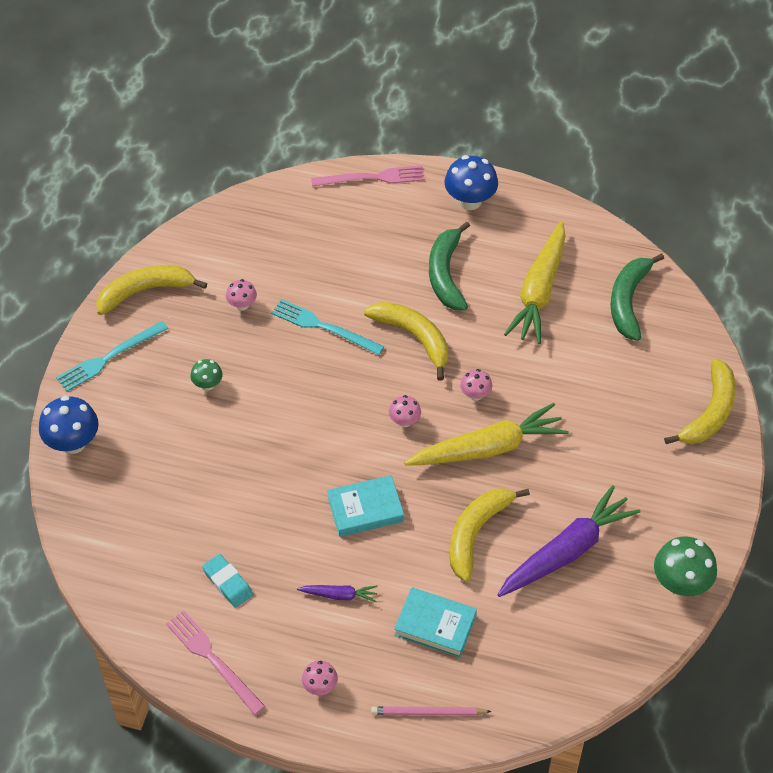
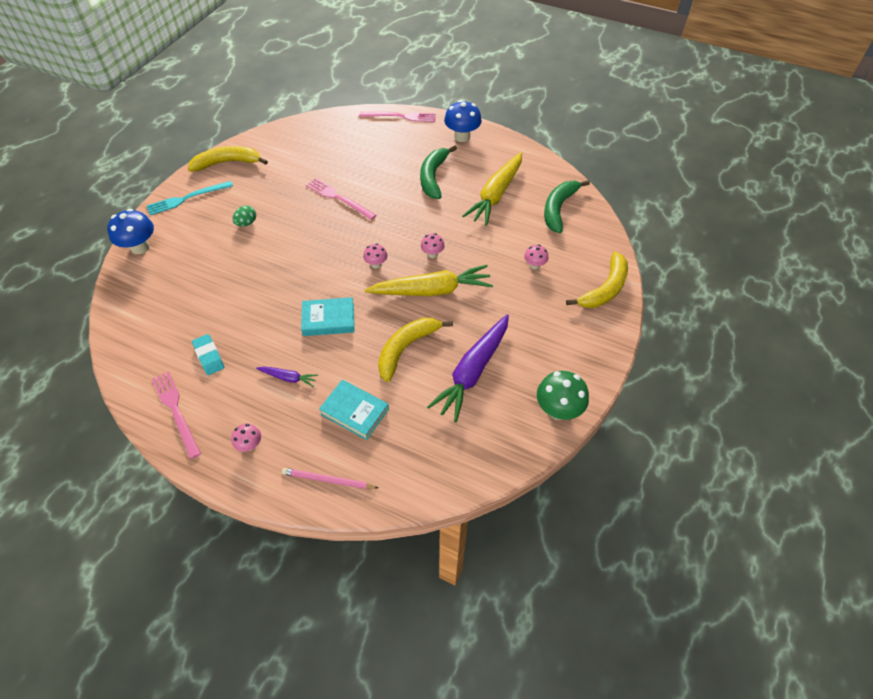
camera: 10 degrees right, 0 degrees up
green mushroom [190,359,223,391] -> green egg [232,206,256,227]
pink mushroom [226,279,257,311] -> pink mushroom moved to [524,244,549,269]
turquoise fork [271,299,384,355] -> pink fork [306,178,376,220]
yellow banana [364,302,448,380] -> none
purple carrot [498,485,640,597] -> purple carrot turned 150 degrees clockwise [427,314,509,422]

